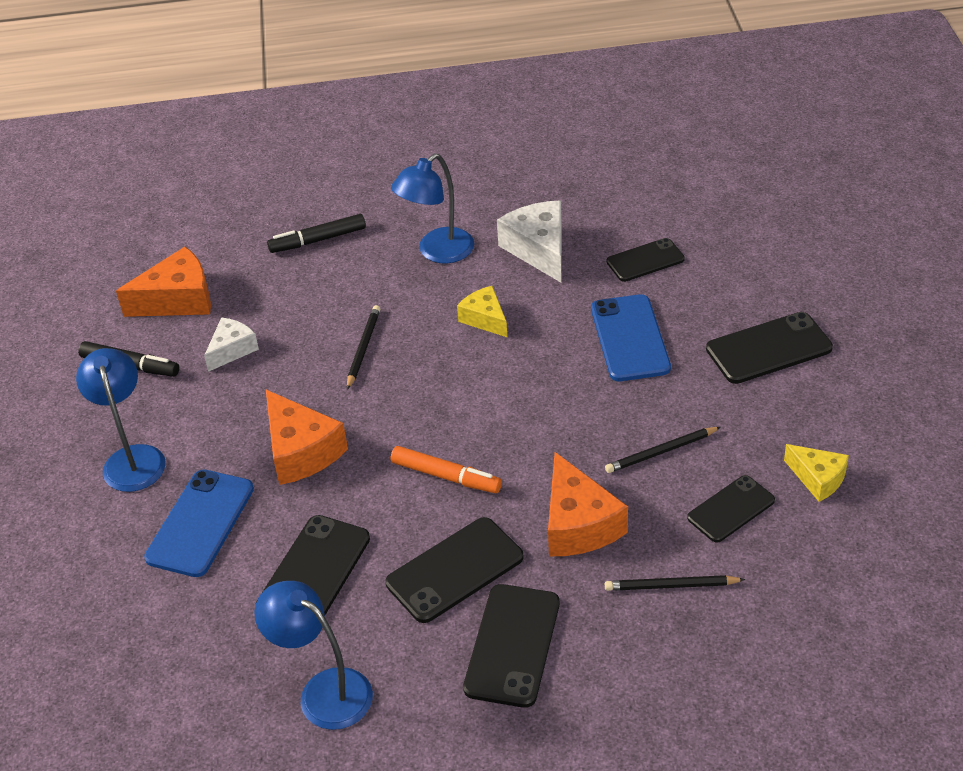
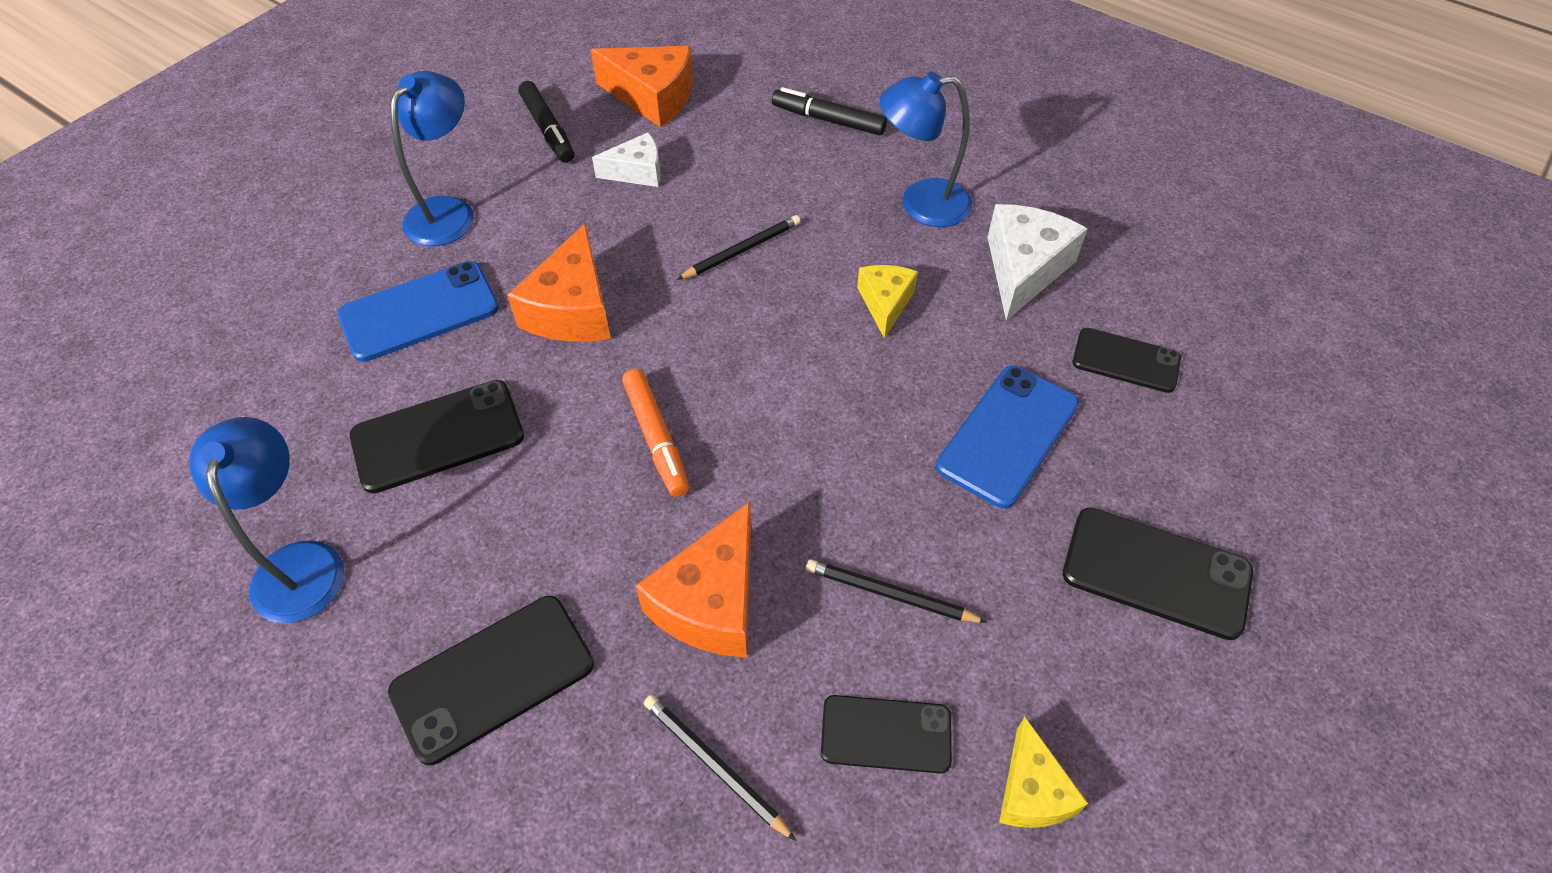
camera: 40 degrees right, 10 degrees up
black phone [386,517,524,623] -> none

